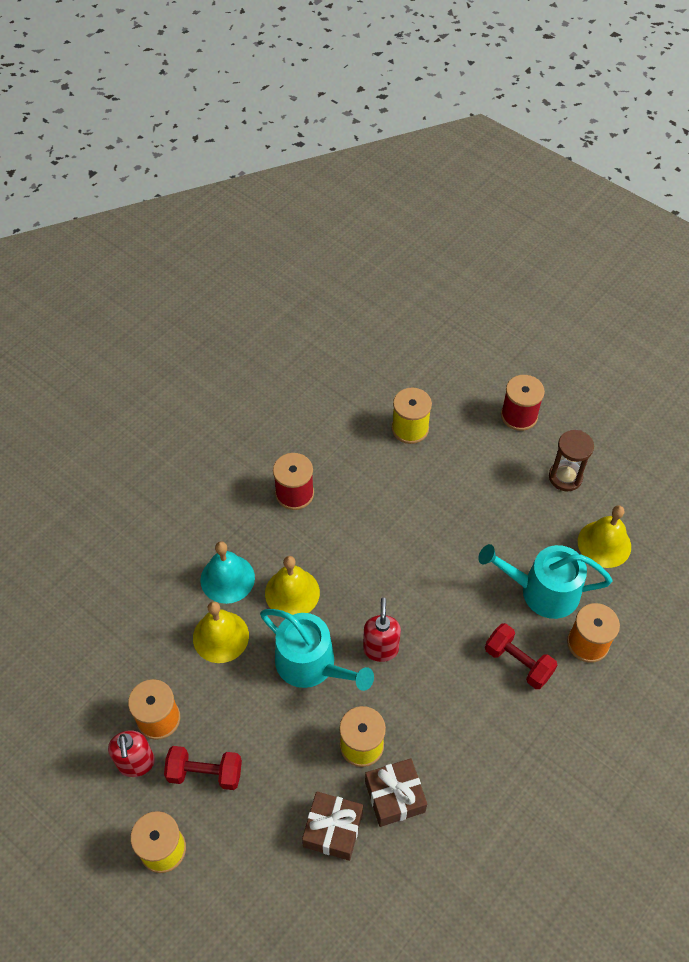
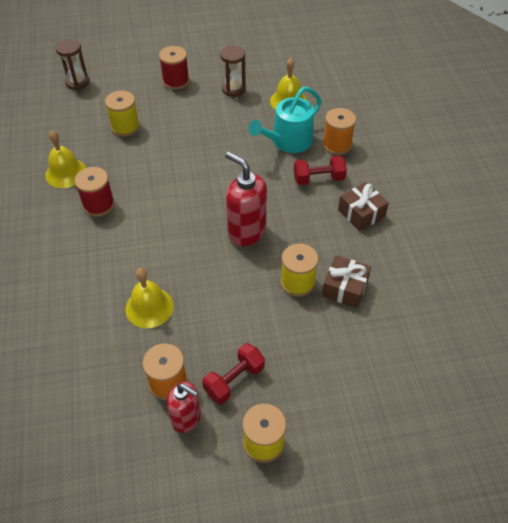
camera: 50 degrees left, 5 degrees down
turquoise bell [200,541,255,604] -> none
turquoise watering can [260,609,374,691] -> none
yellow bell [265,556,320,615] -> yellow bell moved to [45,130,86,188]
brown gift [302,791,363,861] -> brown gift moved to [338,182,389,231]
red soap dispenser [363,598,401,662] -> red soap dispenser [225,152,267,246], size x1.53
none -> brown hourglass [55,39,89,90]

